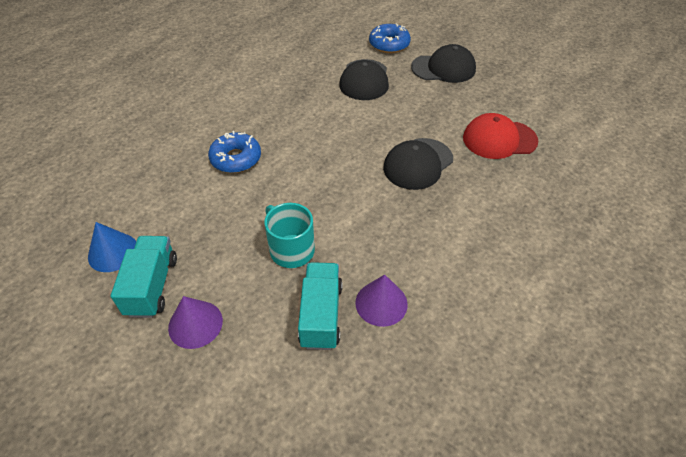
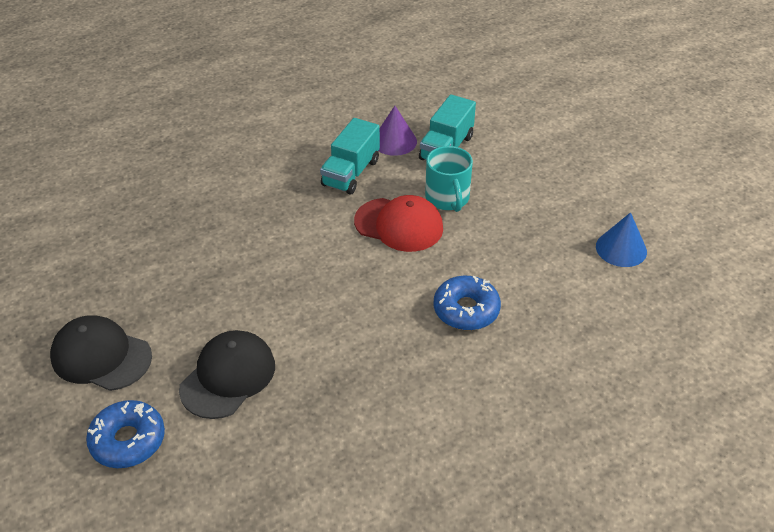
camera: 155 degrees left, 5 degrees down
turquoise truck [111,236,177,318] -> turquoise truck moved to [320,118,380,194]
purple cone [168,296,223,349] -> none
black cap [383,138,453,190] -> none
red cap [463,113,538,159] -> red cap moved to [354,195,443,252]

